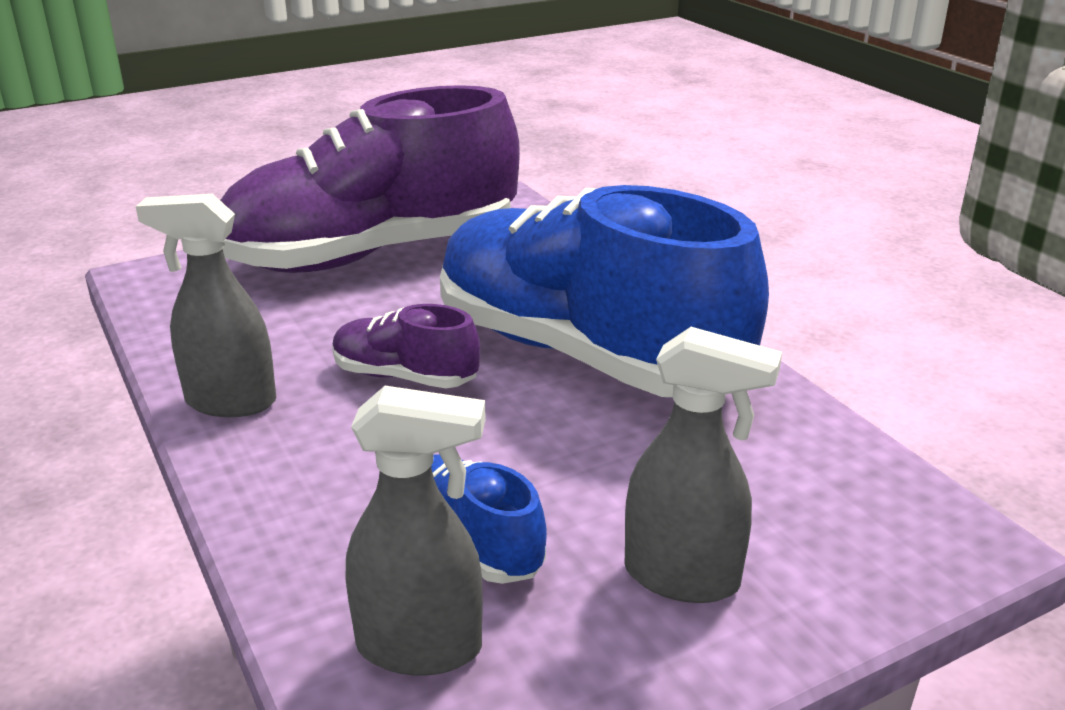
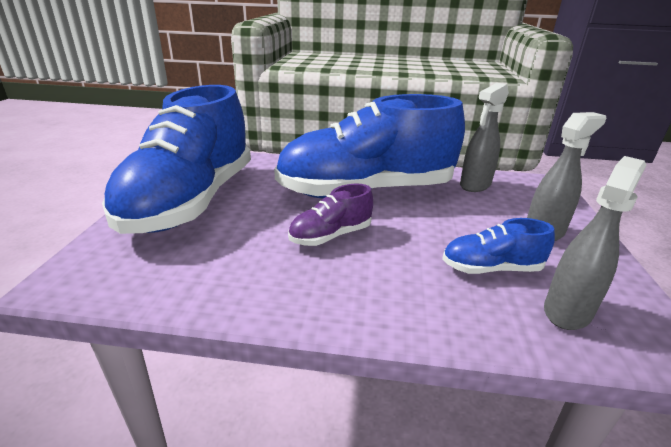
camera: 55 degrees left, 0 degrees up
grey spray bottle [135,194,276,417] -> grey spray bottle moved to [460,83,509,192]
purple shoe [220,85,520,273] -> blue shoe [102,85,251,234]

